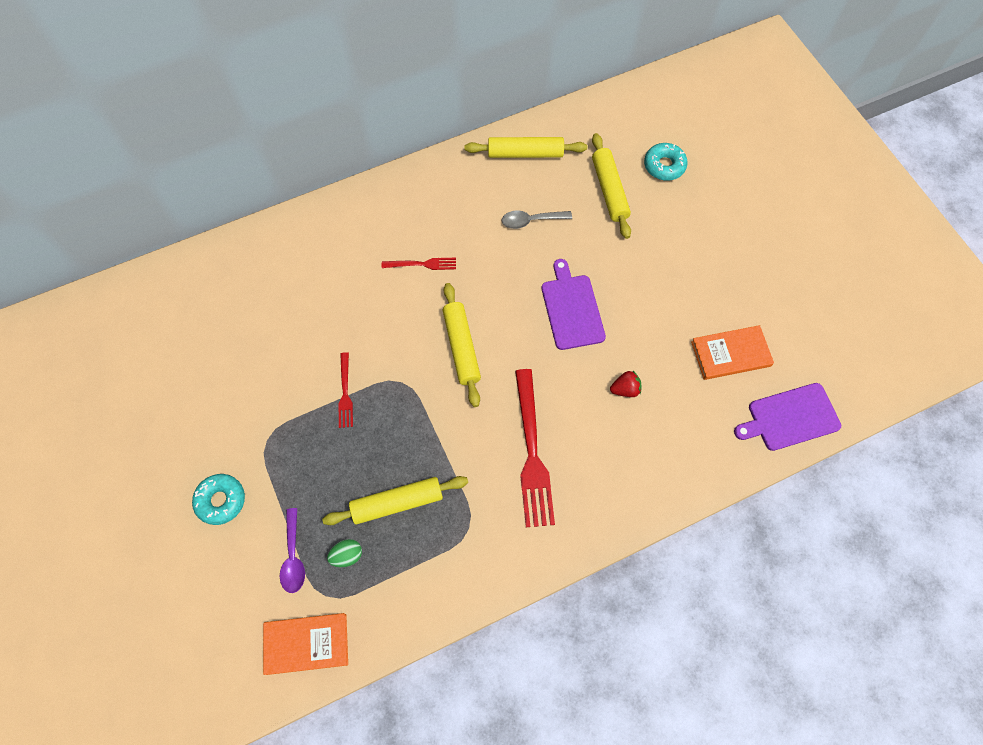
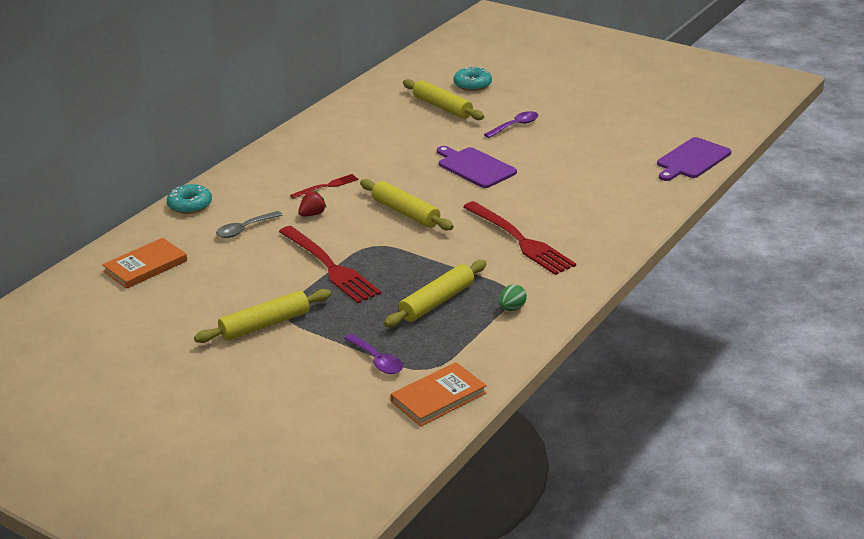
camera: 30 degrees left, 35 degrees down
turquoise donut [192,474,245,525] -> turquoise donut moved to [167,184,212,214]
green egg [327,539,362,567] -> green egg moved to [499,285,527,311]
red fork [338,352,353,428] -> red fork [279,226,381,303], size x1.98
yellow rolling pin [464,137,587,158] -> yellow rolling pin moved to [194,289,331,343]
grey spoon [502,211,572,229] -> grey spoon moved to [216,211,283,238]
red strawberry [610,371,641,397] -> red strawberry moved to [298,191,326,216]
orange book [691,325,774,380] -> orange book moved to [102,238,187,289]
none -> purple spoon [484,111,539,138]

